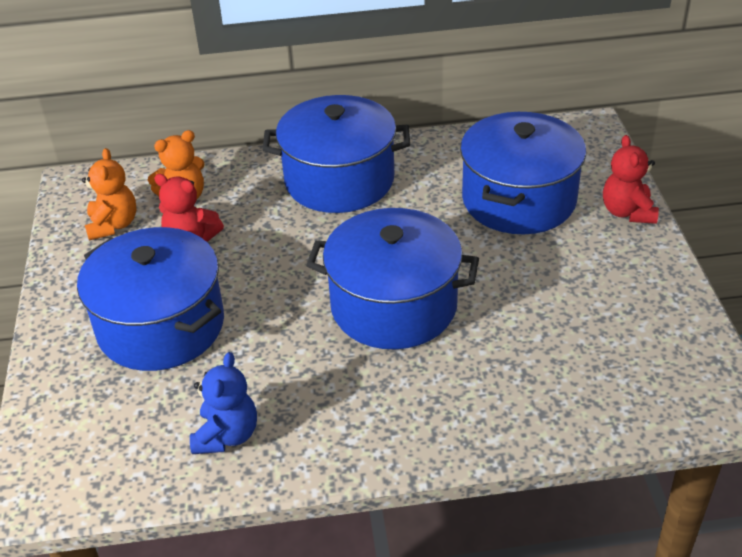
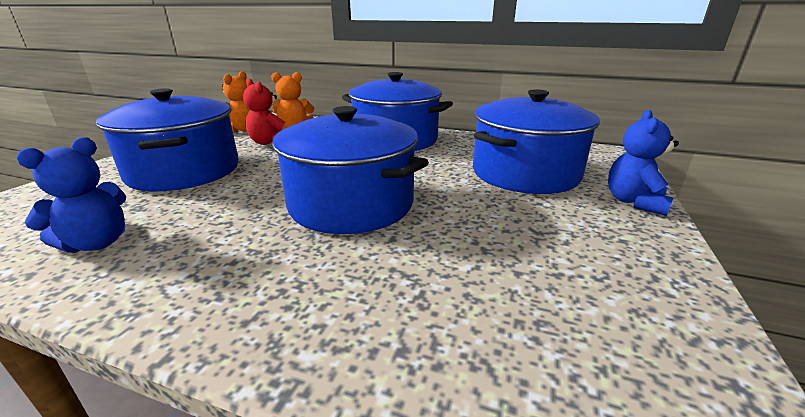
camera: 25 degrees right, 15 degrees down
red teddy bear [603,135,659,224] -> blue teddy bear [608,110,679,216]

